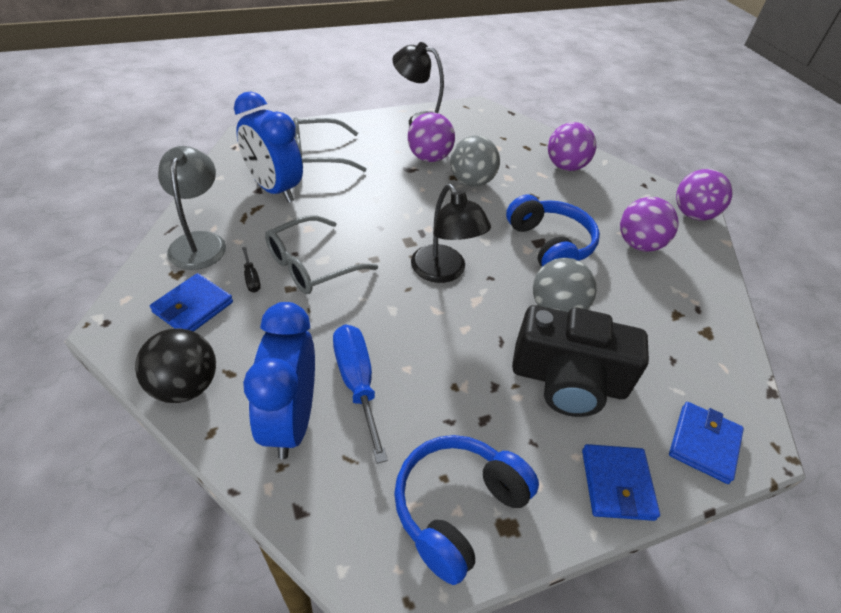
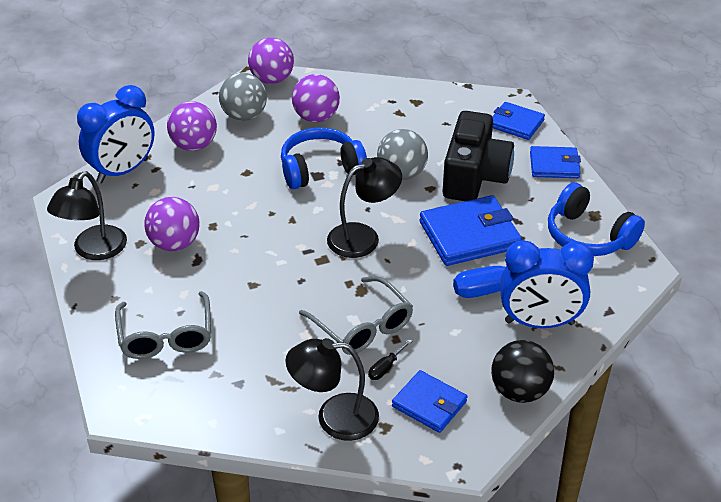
camera: 85 degrees left, 5 degrees down
grey lamp [158,146,226,270] -> black lamp [285,338,379,441]
blue clock [234,92,303,203] -> blue clock moved to [77,85,155,183]
black screwdriver [242,247,261,293] -> black screwdriver turned 150 degrees clockwise [368,339,412,380]
grey ball [450,135,500,187] -> grey ball moved to [219,73,267,121]
none -> blue wallet [420,195,522,266]

